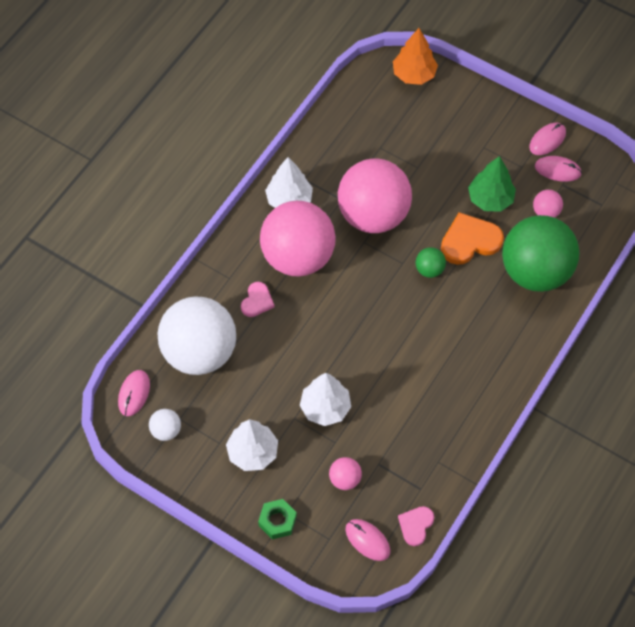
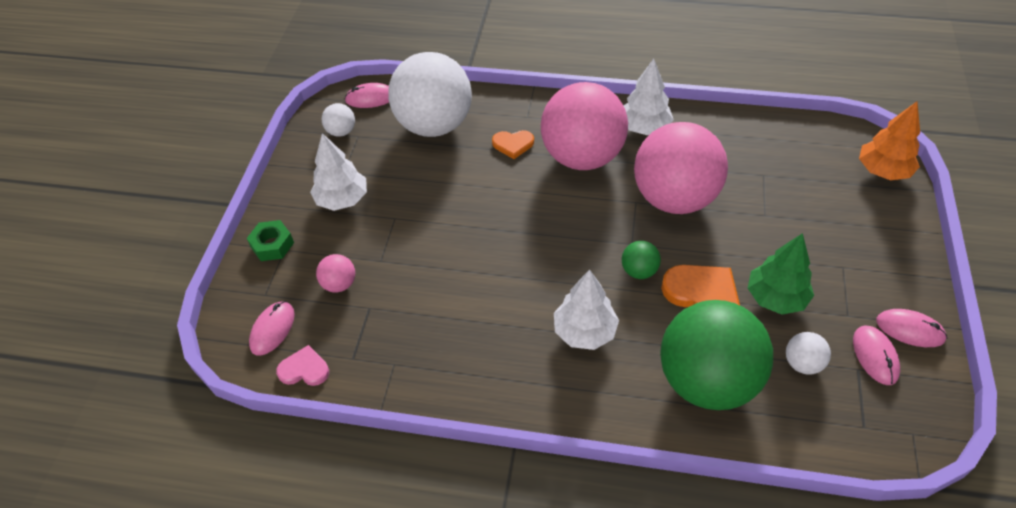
camera: 70 degrees right, 10 degrees down
pink heart [241,282,274,317] -> orange heart [492,130,534,159]
white tree [300,373,351,426] -> white tree moved to [554,269,619,350]
pink ball [533,190,563,218] -> white ball [786,332,831,375]

